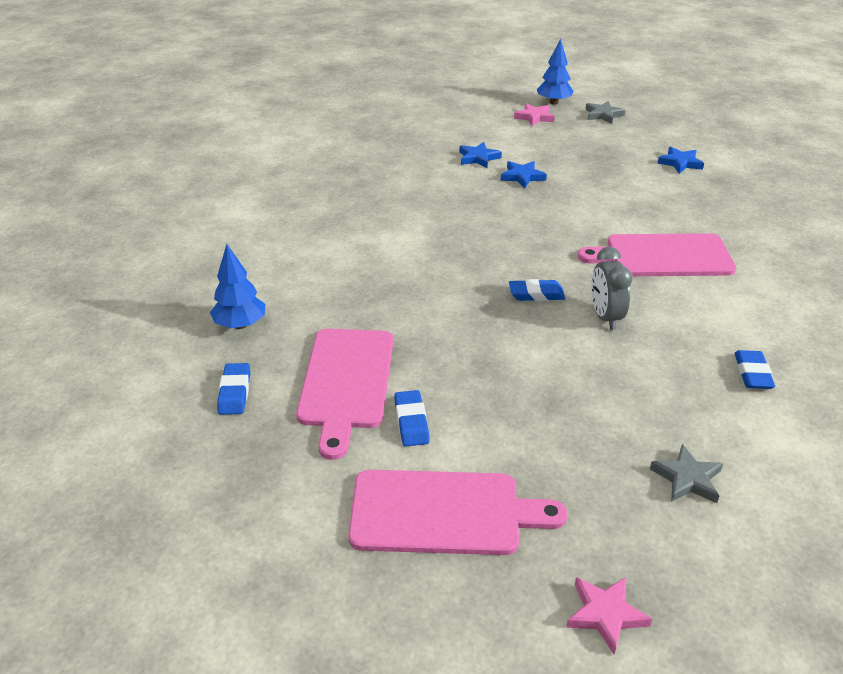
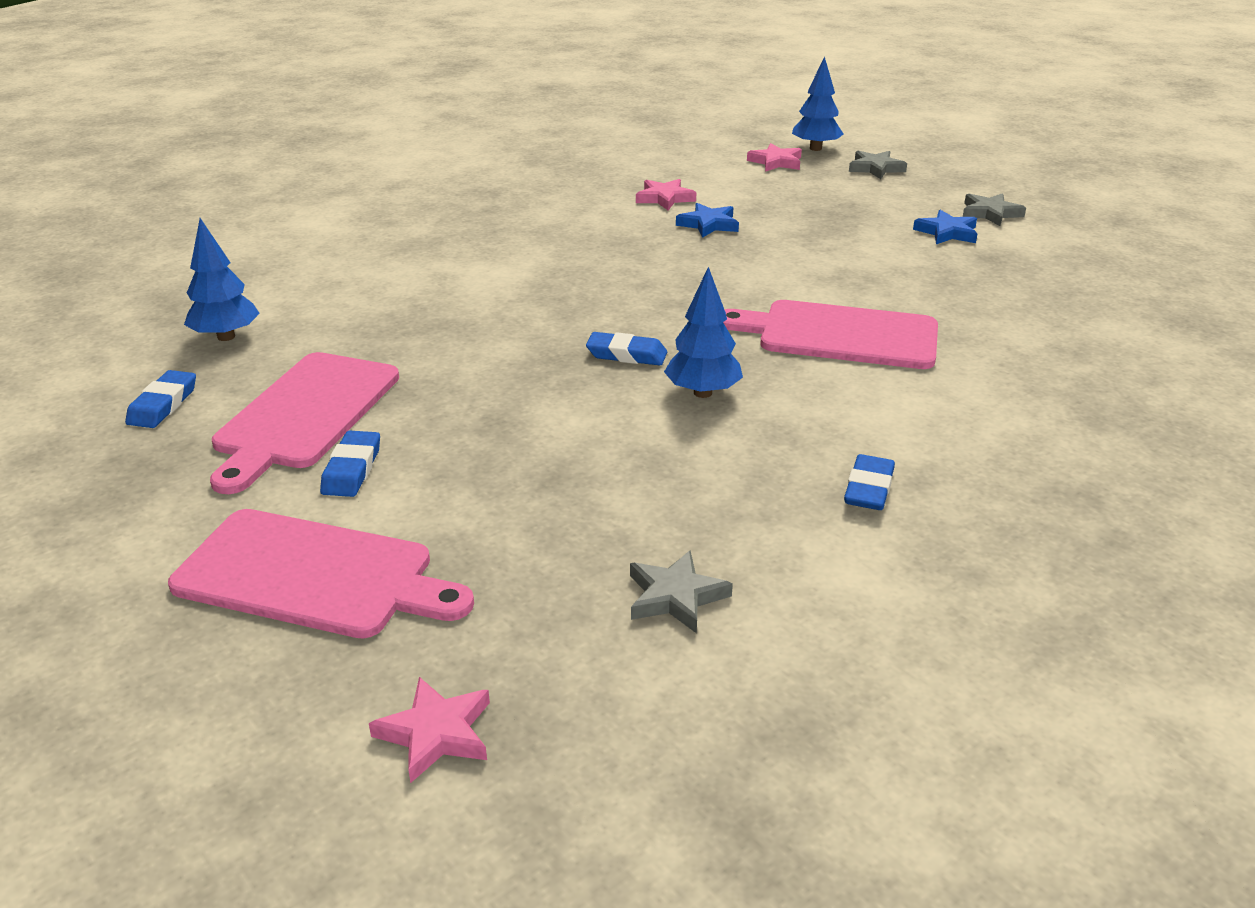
camera: 15 degrees right, 5 degrees down
blue star [459,142,502,168] -> pink star [636,179,696,210]
grey clock [591,247,632,330] -> blue tree [664,267,743,398]
none -> grey star [963,193,1026,226]

